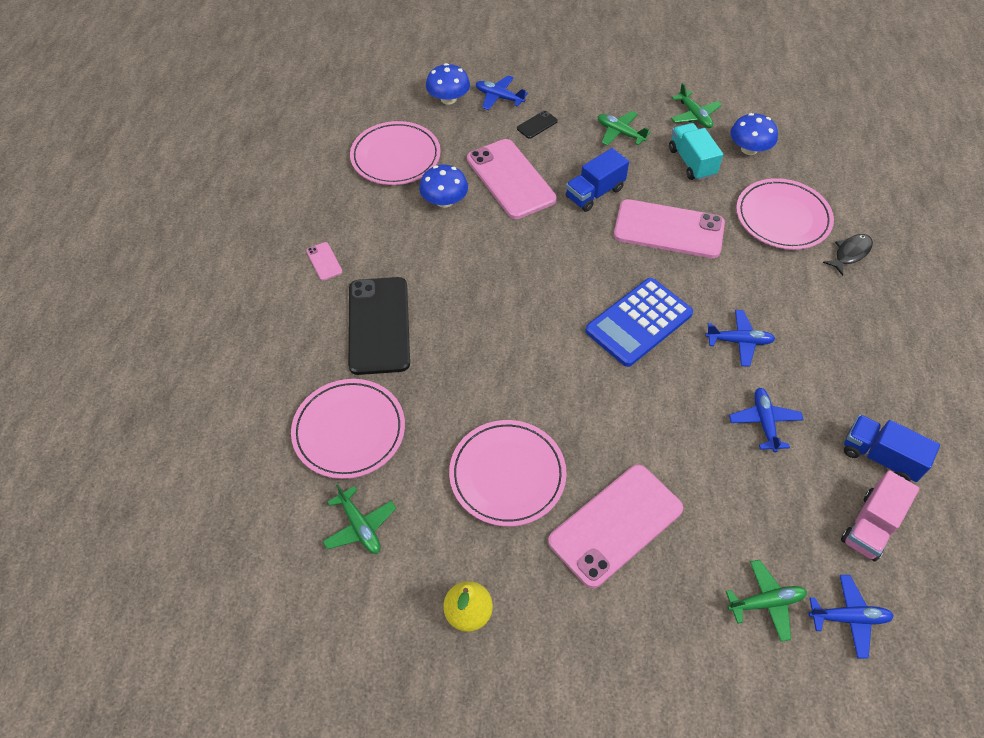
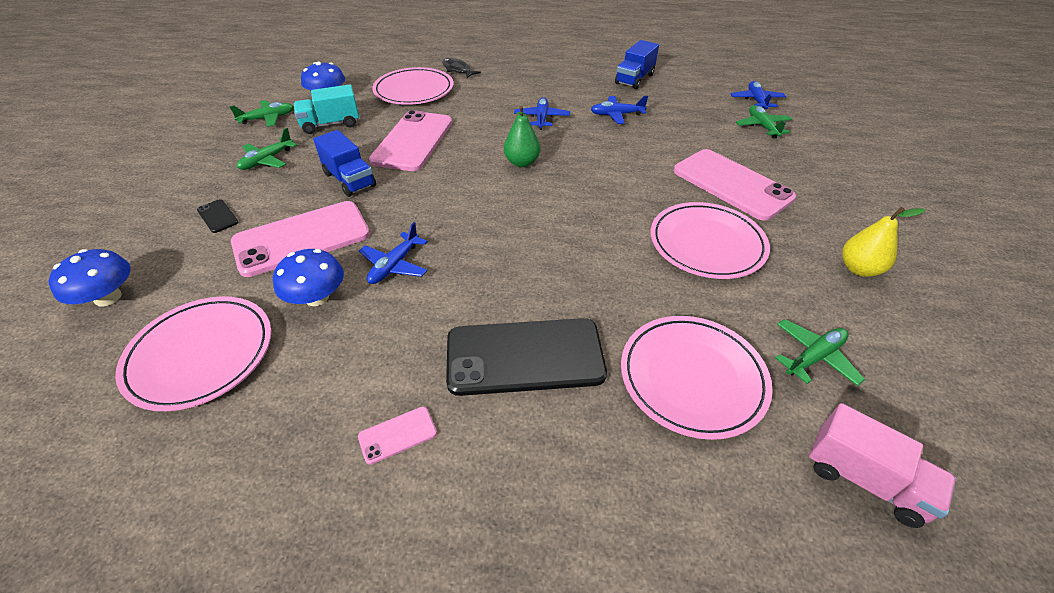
camera: 90 degrees left, 10 degrees down
blue plane [476,75,528,110] -> blue plane moved to [359,222,428,284]
blue calculator [585,278,693,367] -> green pear [504,105,541,167]
pink truck [841,470,920,561] -> pink truck moved to [809,403,956,528]

